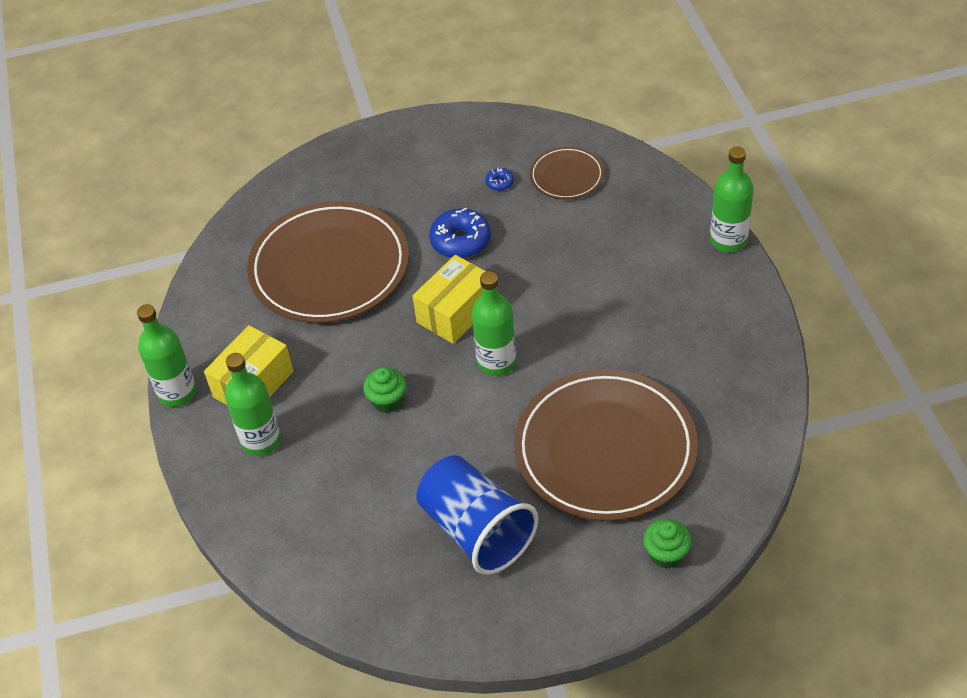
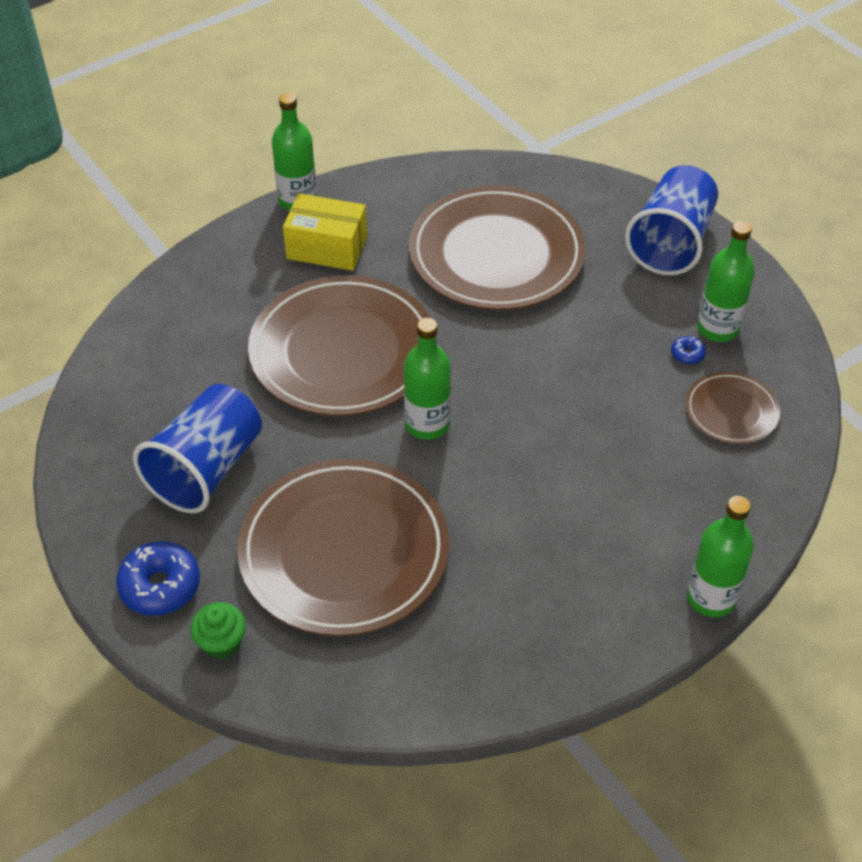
camera: 65 degrees right, 0 degrees up
green bottle [225,353,281,456] -> green bottle moved to [697,221,755,342]
green cupcake [363,367,406,413] -> brown plate [248,275,430,416]
yellow box [413,255,486,344] -> none
blue donut [429,208,491,258] -> blue donut moved to [116,541,200,616]
none -> blue cup [625,165,718,276]

